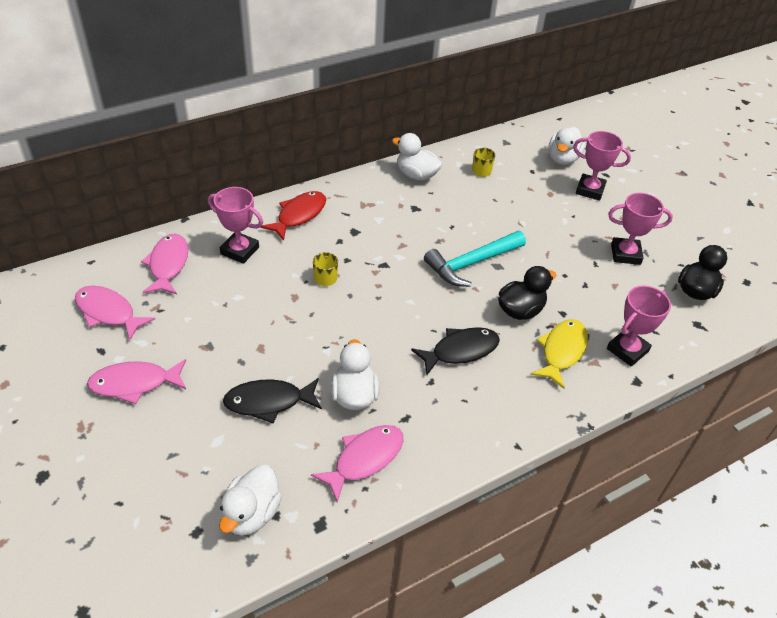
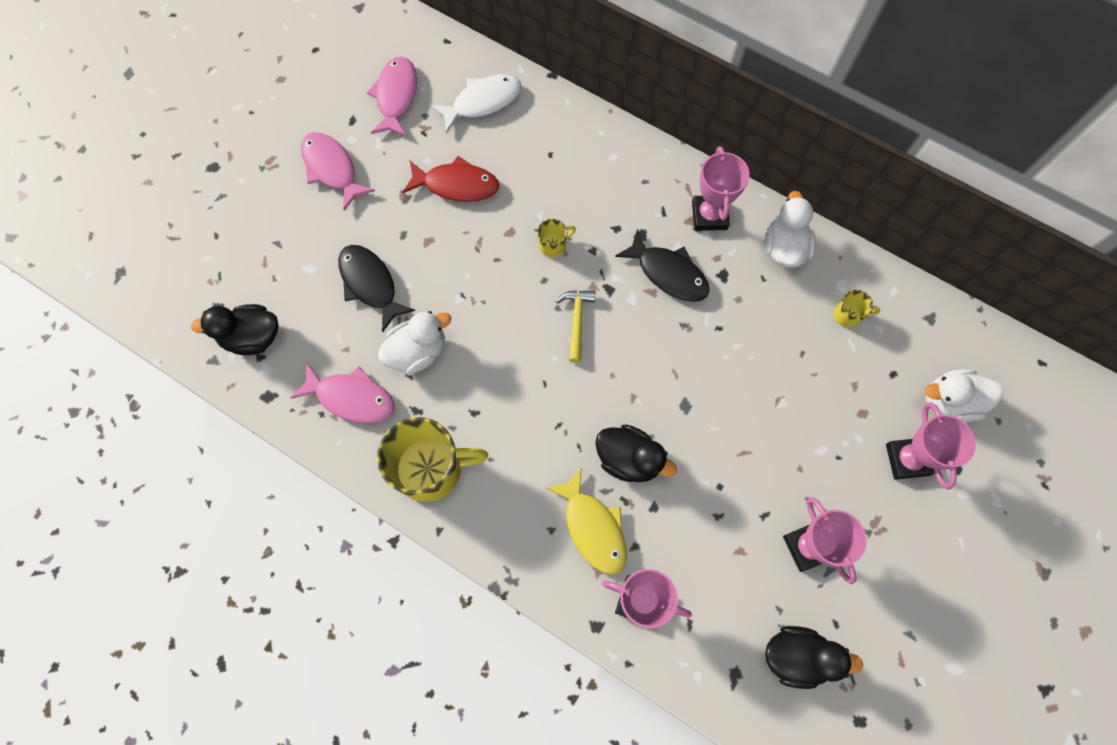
camera: 65 degrees right, 25 degrees up
pink fish [141,233,188,294] -> white fish [431,75,522,133]
pink trophy [208,187,263,264] -> pink trophy moved to [692,146,750,231]
white duck [219,465,282,536] -> black duck [191,304,279,355]
red fish [260,191,326,241] -> red fish moved to [402,156,499,202]
black fish [411,327,500,375] -> black fish moved to [615,228,710,302]
turquoise hammer [424,231,526,287] -> none
yellow fish [530,319,588,389] -> yellow fish turned 60 degrees clockwise [545,467,627,575]
none -> yellow mug [377,417,488,502]
none -> yellow hammer [556,290,595,363]

